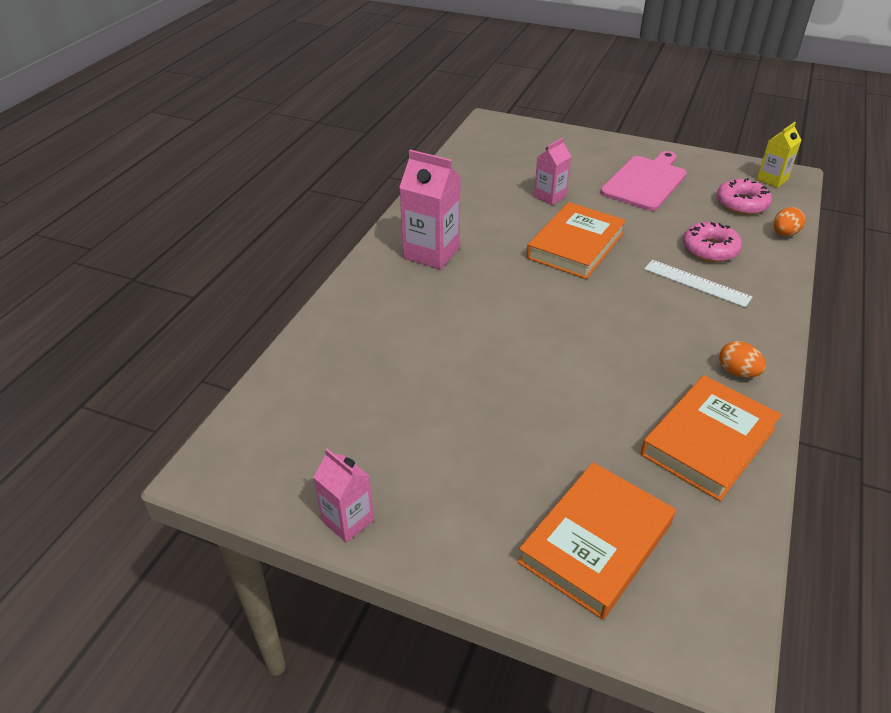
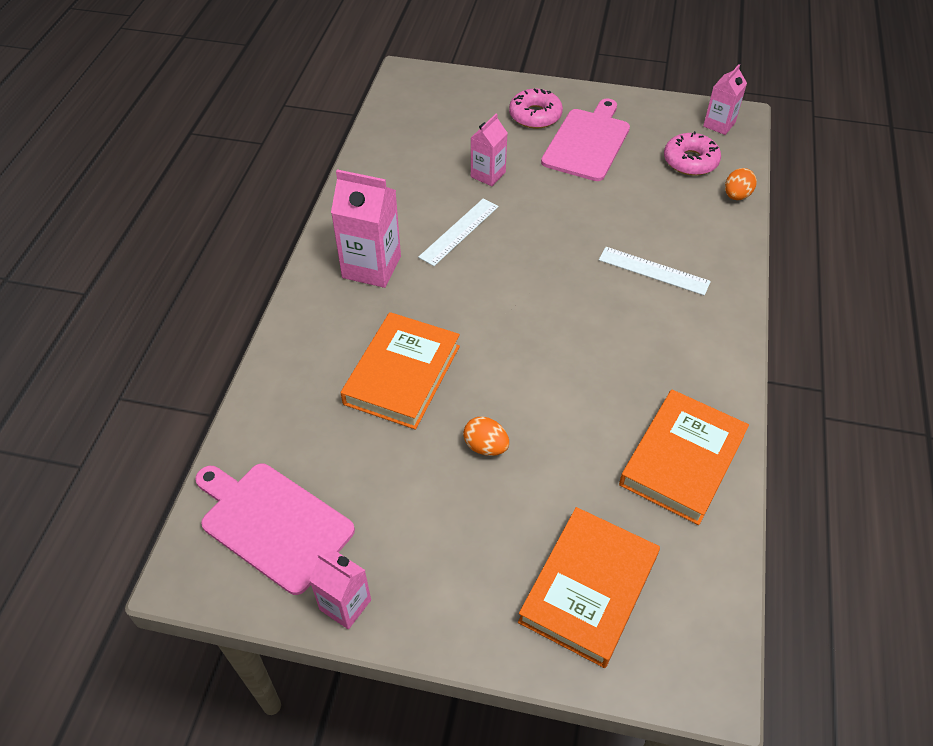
camera: 10 degrees left, 10 degrees up
orange book [526,202,626,279] -> orange book moved to [341,312,460,430]
pink donut [683,222,742,262] -> pink donut moved to [509,89,563,129]
orange egg [719,341,766,378] -> orange egg moved to [463,416,509,456]
yellow carton [757,122,802,188] -> pink carton [703,64,747,135]
none -> pink cutting board [195,463,355,595]
none -> white ruler [418,198,499,266]

